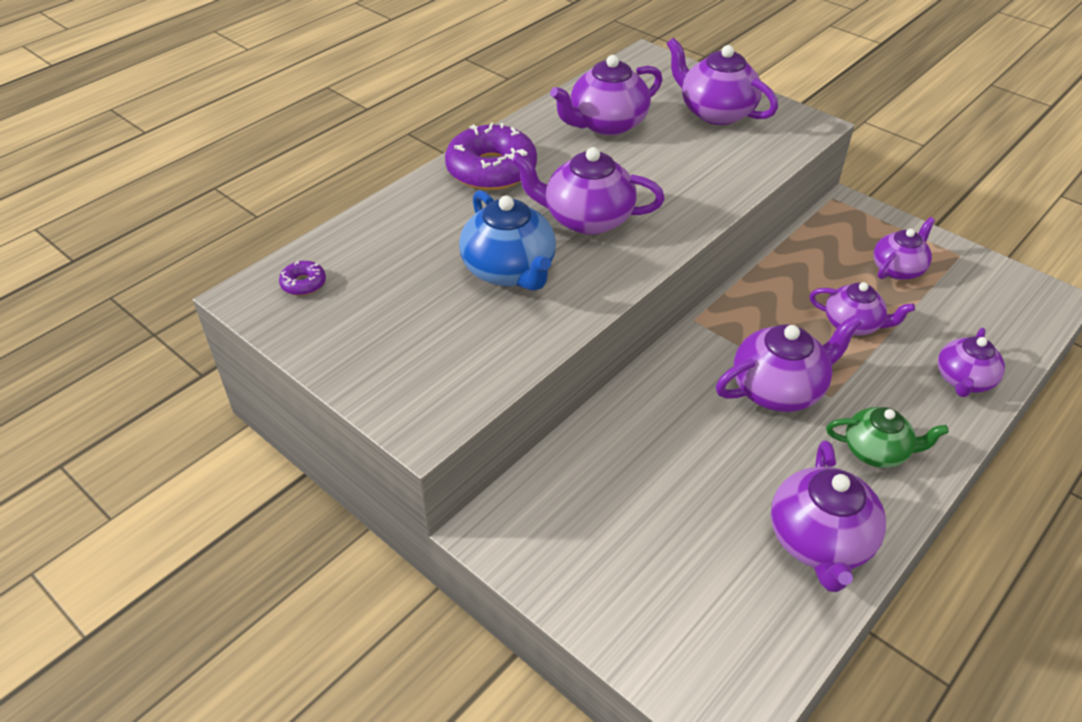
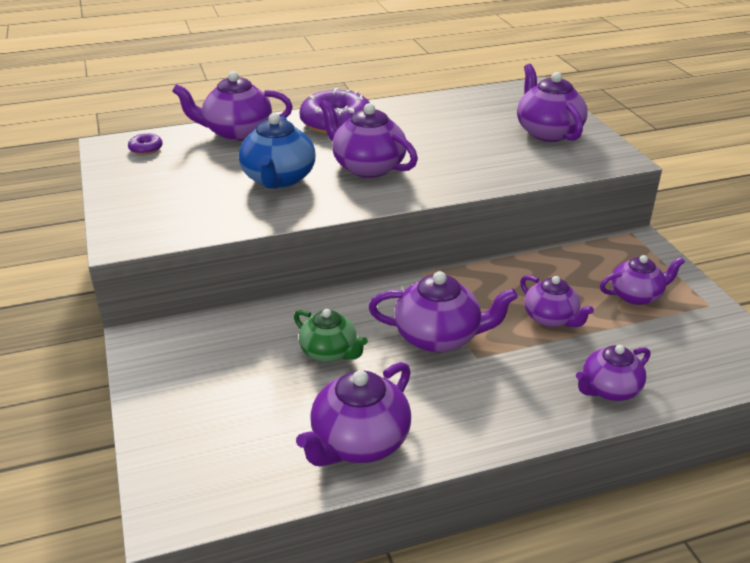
camera: 30 degrees right, 10 degrees down
purple teapot [550,55,662,136] -> purple teapot moved to [172,71,293,141]
green teapot [826,407,949,468] -> green teapot moved to [294,309,368,362]

